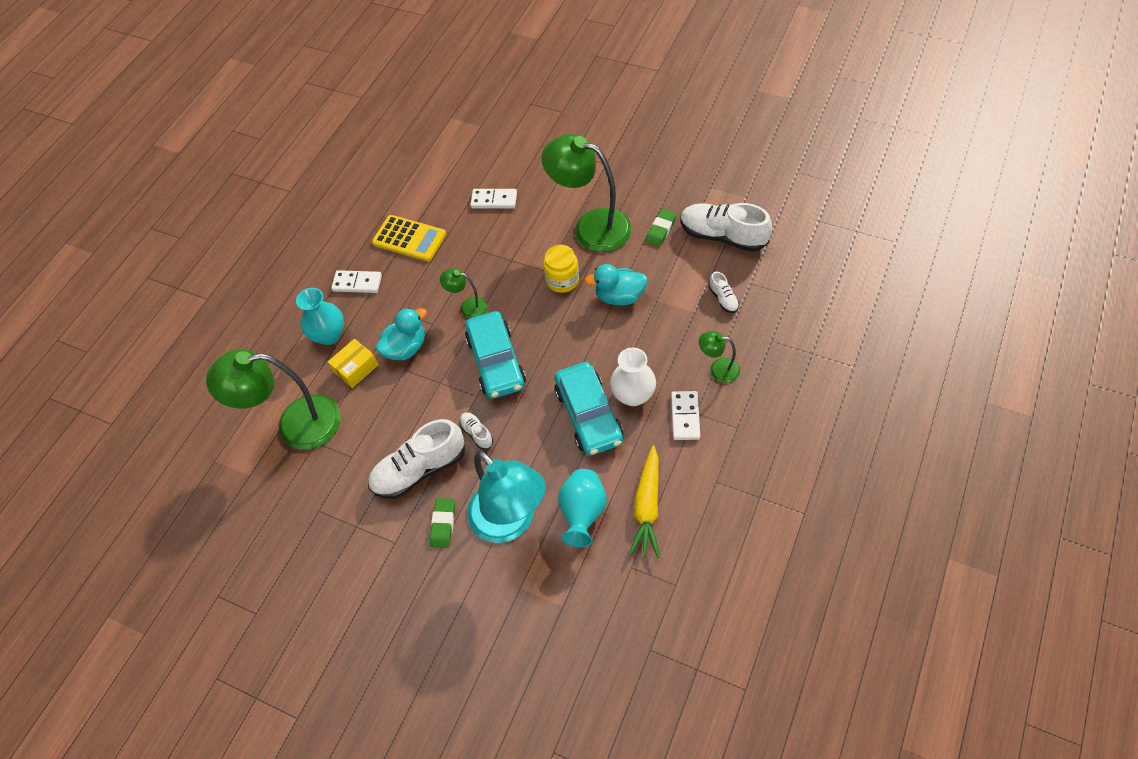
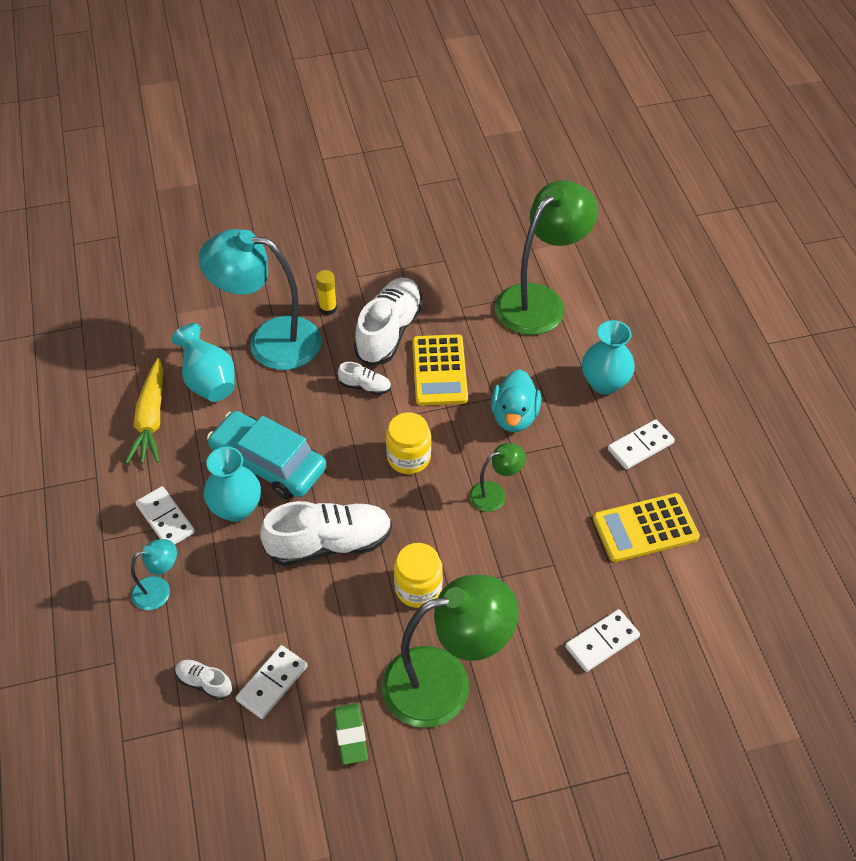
camera: 135 degrees right, 5 degrees down
yellow box [328,339,379,388] -> none
green eraser [430,498,455,548] -> yellow glue stick [316,270,337,315]
turquoise car [465,311,526,399] -> yellow jar [386,412,431,474]
turquoise duck [585,264,648,306] -> none
white vase [610,348,656,406] -> turquoise vase [204,447,261,522]
yellow carrot [629,446,660,558] -> yellow carrot turned 150 degrees counterclockwise [125,358,163,464]
white shoe [681,203,772,252] -> white shoe moved to [260,501,392,566]
green lamp [699,331,740,383] -> turquoise lamp [131,539,177,610]
none -> white domino [236,645,308,719]
none -> yellow calculator [412,334,468,406]

